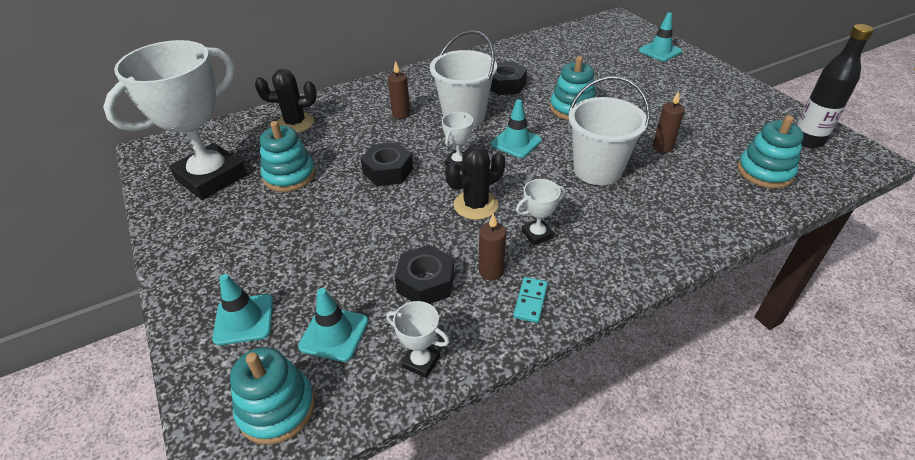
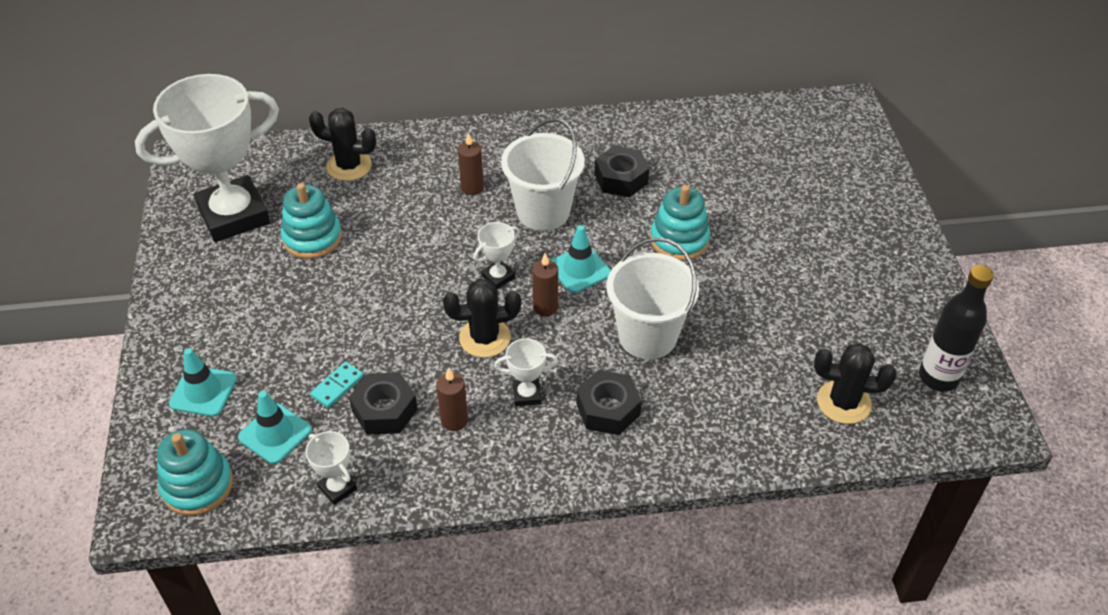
camera: 20 degrees right, 5 degrees up
black nut [361,142,413,186] -> black nut moved to [576,370,642,435]
turquoise domino [513,277,548,323] -> turquoise domino moved to [310,362,364,408]
turquoise traffic cone [639,12,682,62] -> none
brown candle [653,91,685,153] -> brown candle moved to [532,253,558,316]
turquoise stacking toy [737,115,804,188] -> black cactus [814,343,897,424]

